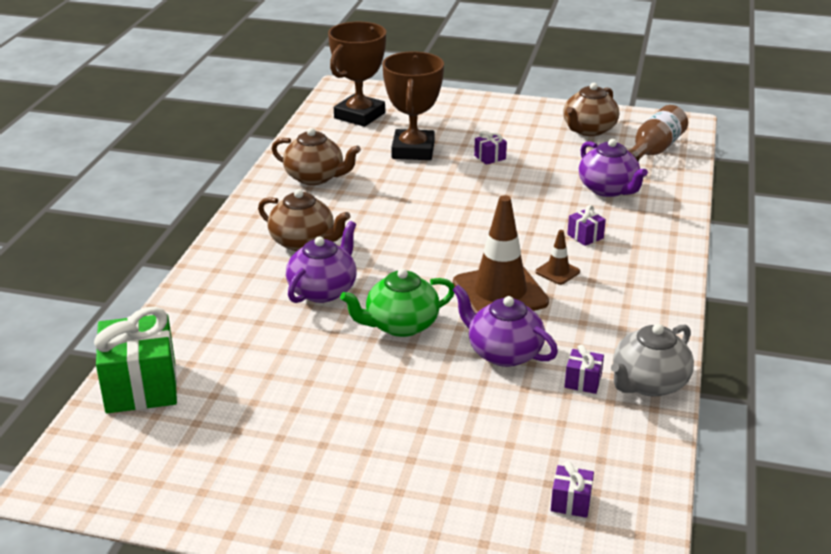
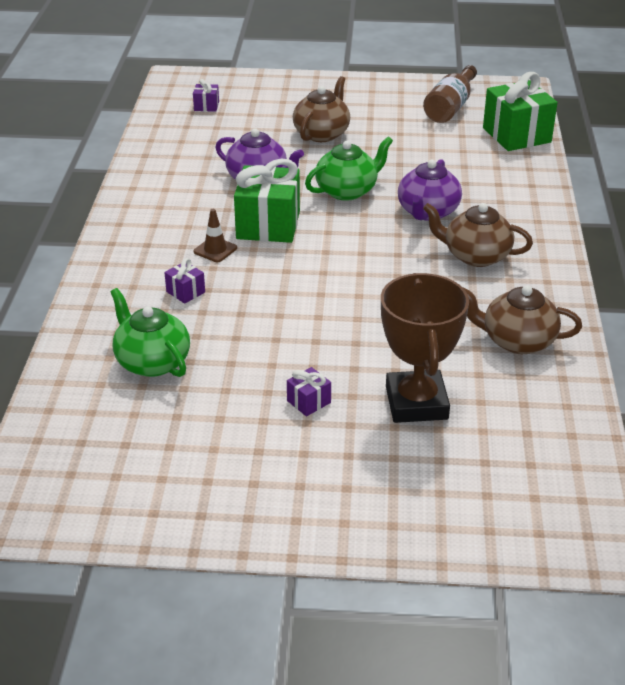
camera: 170 degrees right, 5 degrees up
brown trophy [328,22,386,127] -> none
brown traffic cone [453,195,549,314] -> green gift [234,159,300,243]
brown teapot [563,83,619,136] -> brown teapot moved to [293,76,350,142]
purple gift [565,345,604,394] -> none
purple teapot [579,139,648,197] -> green teapot [111,288,190,377]
grey teapot [611,324,694,396] -> none
brown bottle [628,105,688,161] -> brown bottle moved to [423,65,477,123]

